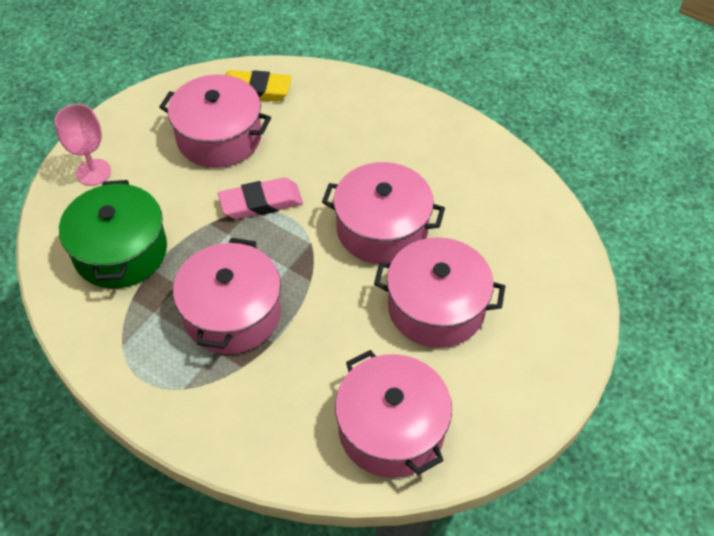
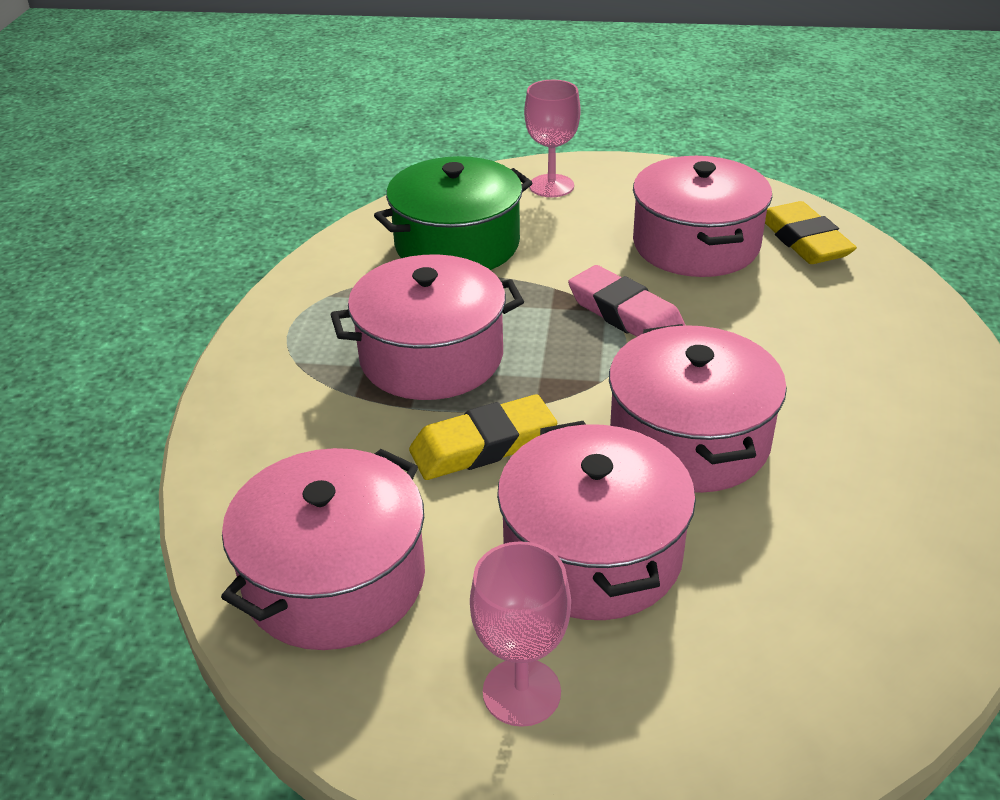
camera: 65 degrees right, 15 degrees down
none -> yellow eraser [409,395,557,480]
none -> pink goblet [470,541,571,727]

